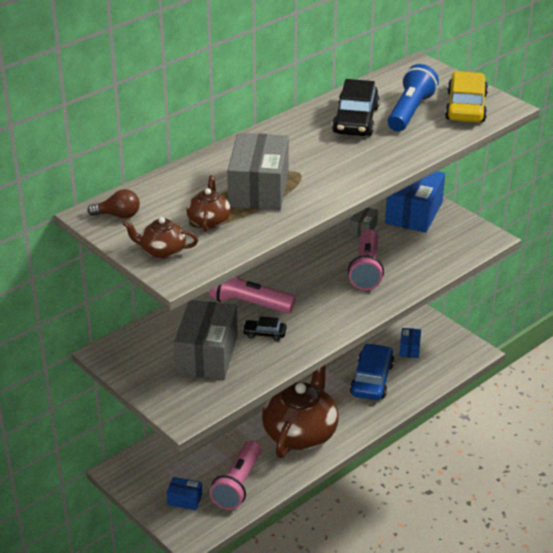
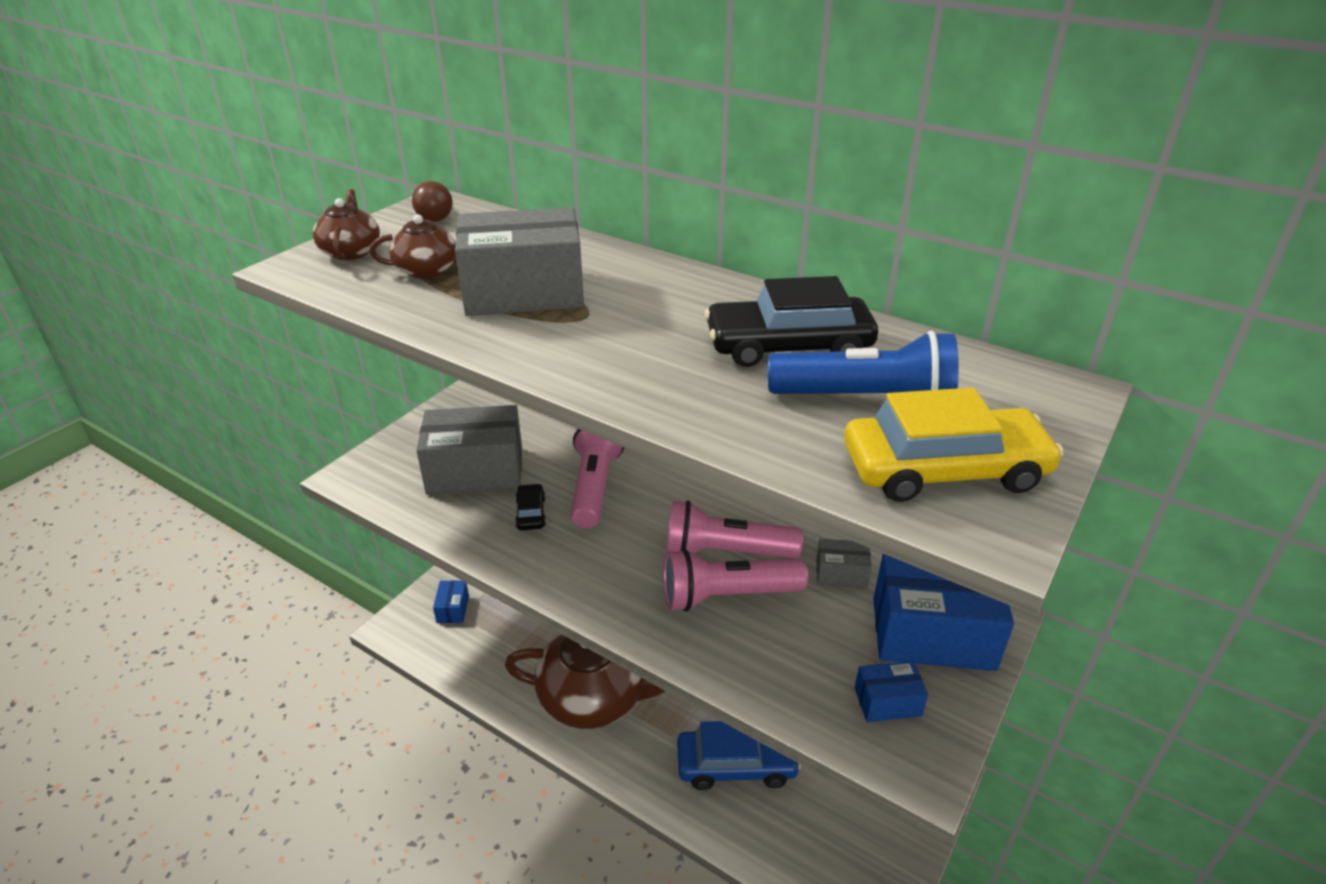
camera: 75 degrees right, 0 degrees up
pink flashlight [209,440,261,510] -> pink flashlight moved to [666,500,803,558]
blue box [399,328,421,358] -> blue box moved to [855,661,928,722]

